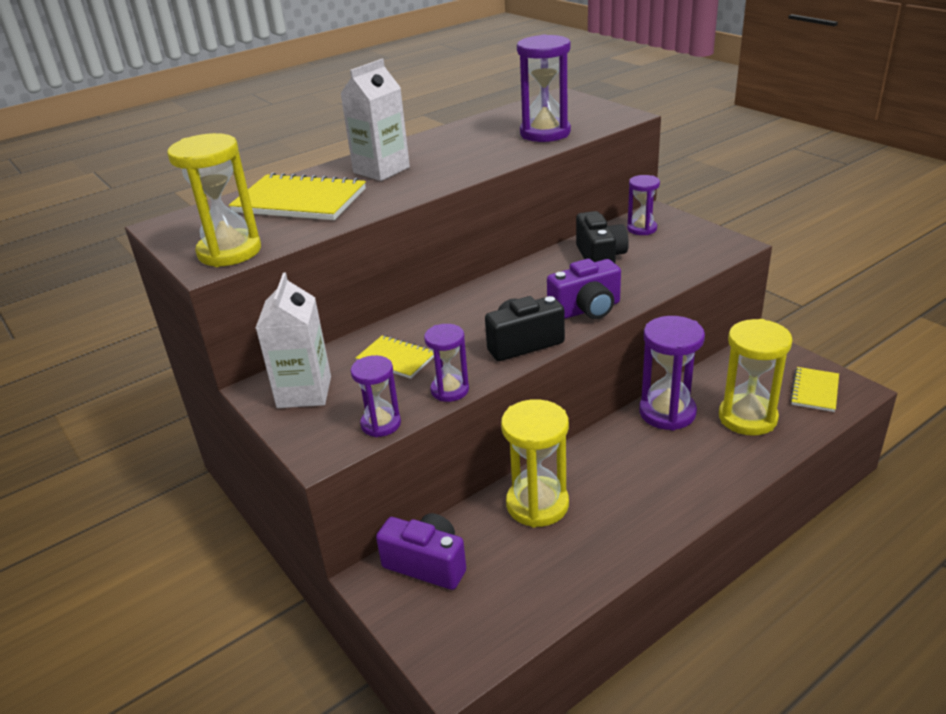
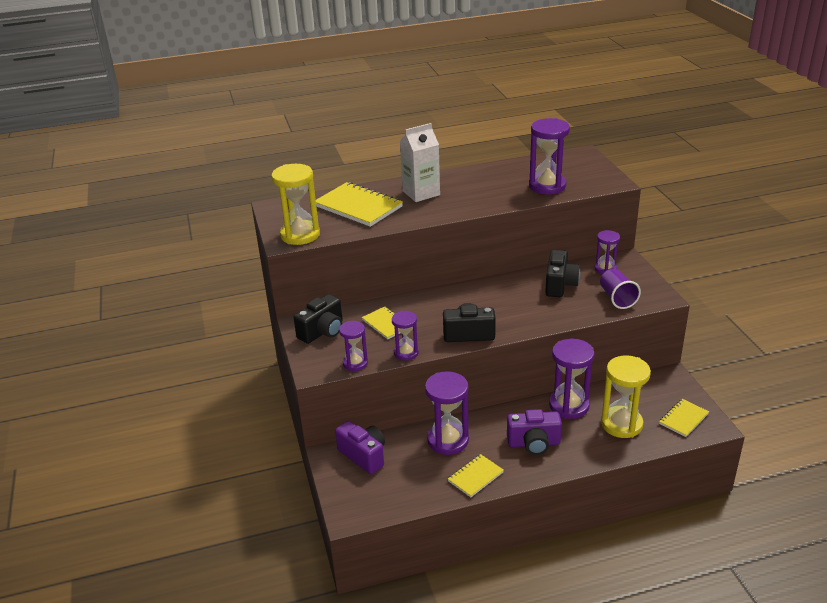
camera: 20 degrees right, 0 degrees up
white carton [256,272,331,408] -> black camera [294,294,343,344]
yellow hourglass [501,399,569,527] -> purple hourglass [425,371,469,455]
purple camera [547,259,621,319] -> purple camera moved to [507,409,562,455]
none -> yellow notebook [448,454,504,497]
none -> purple cup [600,269,641,309]

